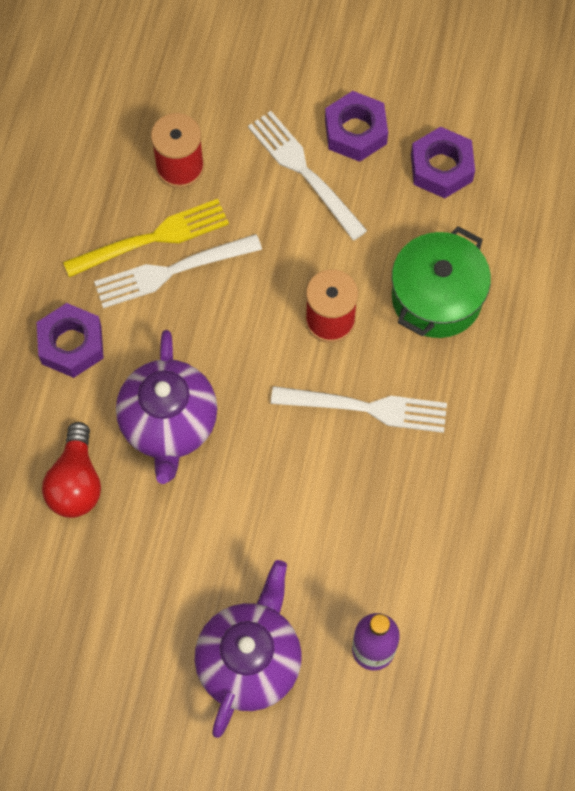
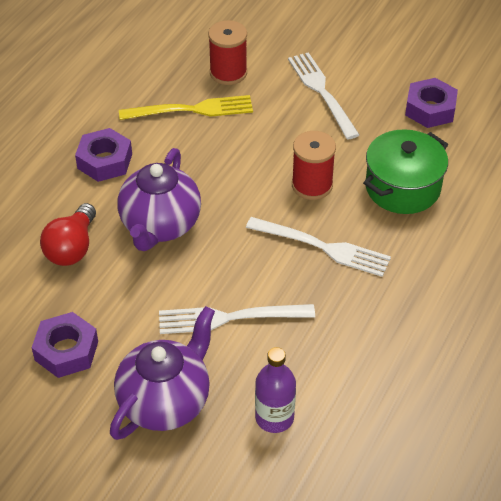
camera: 15 degrees right, 20 degrees down
white fork [94,234,262,308] -> white fork moved to [159,304,315,334]
purple nut [325,91,388,162] -> purple nut moved to [32,312,98,378]

